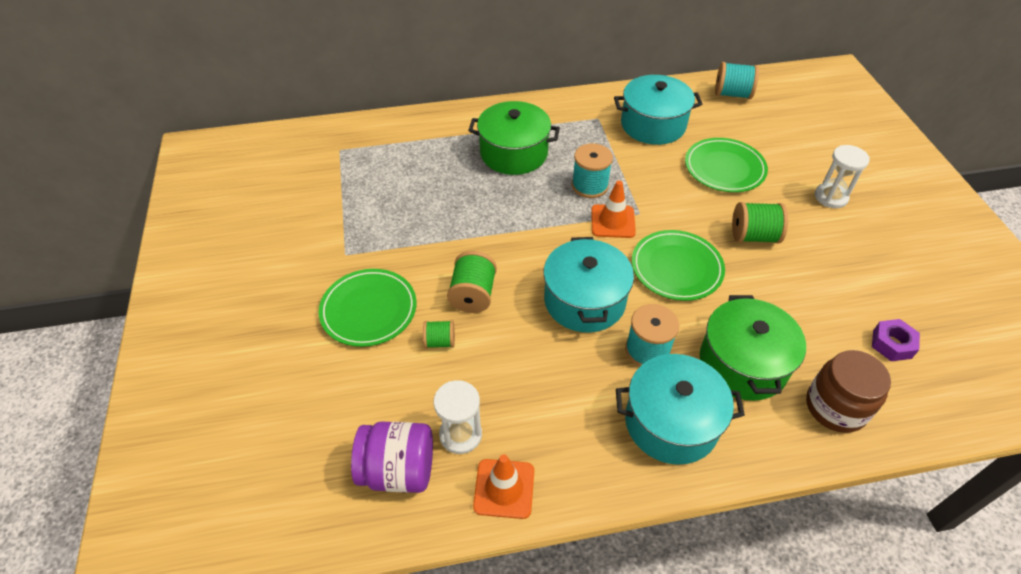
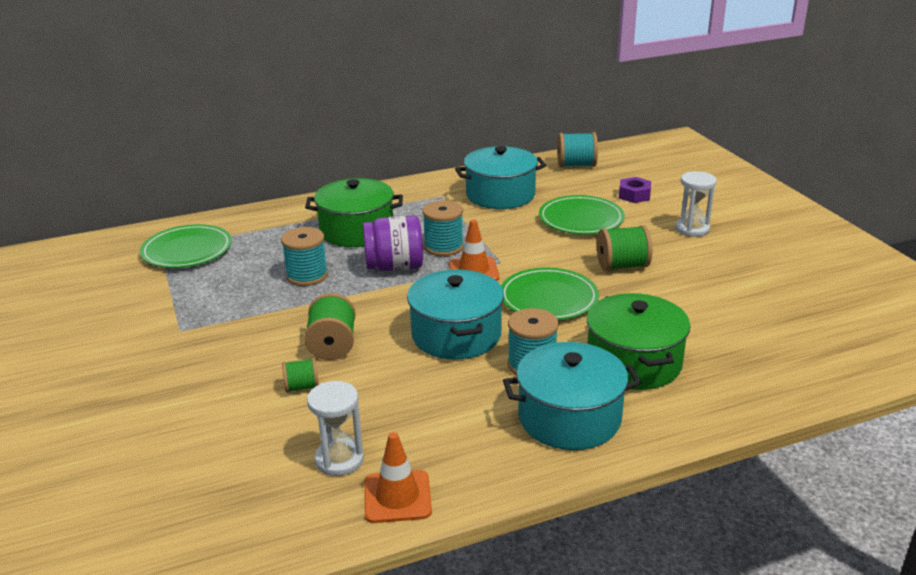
camera: 10 degrees left, 20 degrees down
green plate [319,269,417,347] -> green plate moved to [140,224,232,268]
purple jar [351,421,433,493] -> purple jar moved to [363,215,423,271]
brown jar [806,350,891,433] -> none
purple nut [872,319,920,361] -> purple nut moved to [619,177,651,203]
none -> turquoise spool [281,227,328,286]

